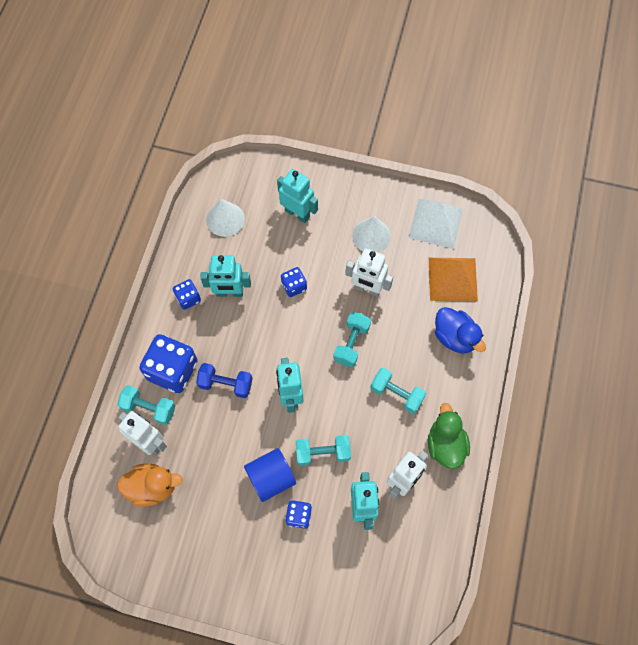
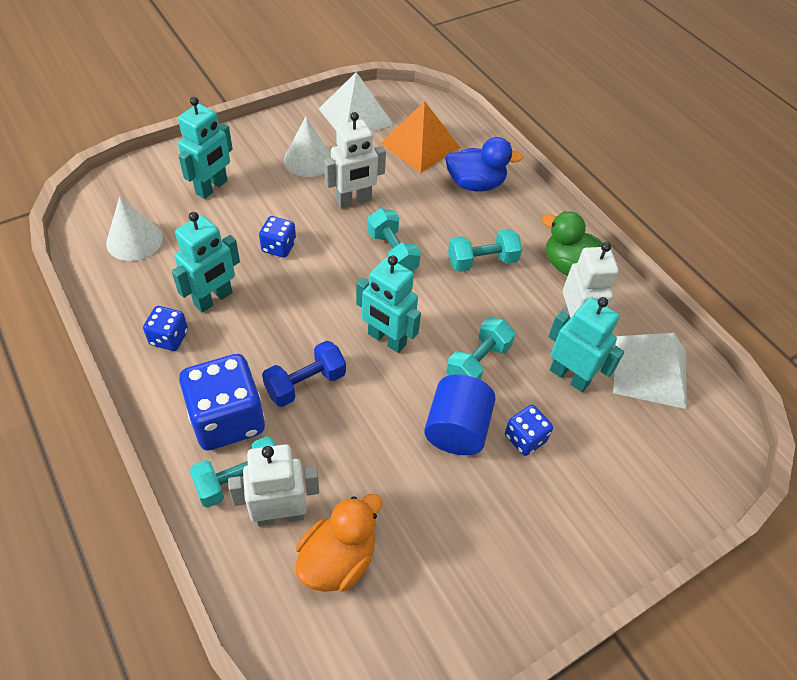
camera: 50 degrees left, 15 degrees down
turquoise robot [277,169,318,223] -> turquoise robot turned 135 degrees clockwise [178,97,233,199]
none -> white pyramid [613,333,687,409]

